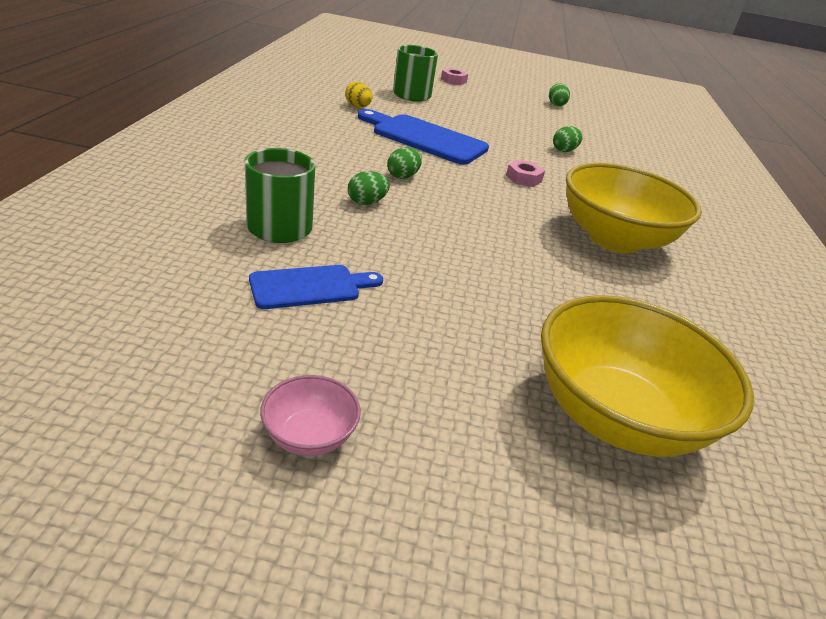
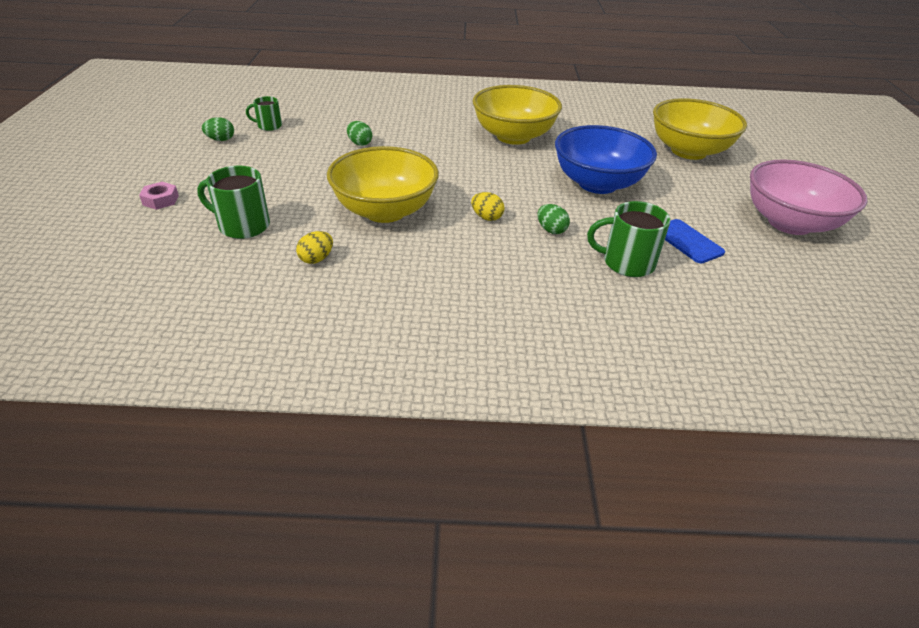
camera: 95 degrees left, 5 degrees up
pink bowl [260,375,361,456] -> pink bowl [750,159,868,235], size x2.32
blue cutting board [358,109,489,165] -> yellow bowl [327,146,439,223]
green egg [387,147,422,179] -> yellow egg [471,192,505,221]
pink nut [506,160,545,187] -> none
none -> green mug [246,96,282,131]
none -> blue bowl [555,125,657,194]

